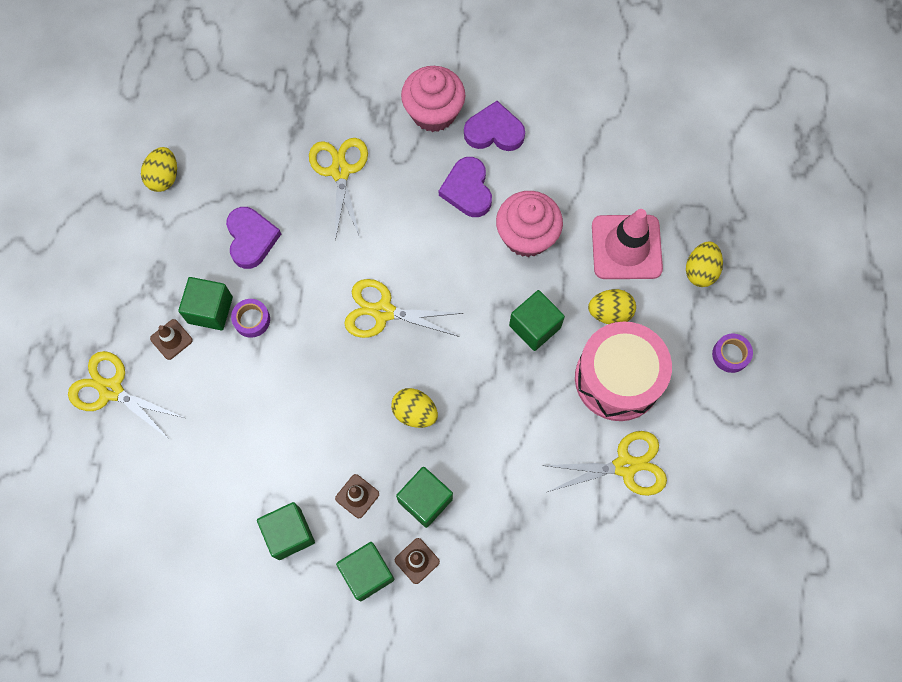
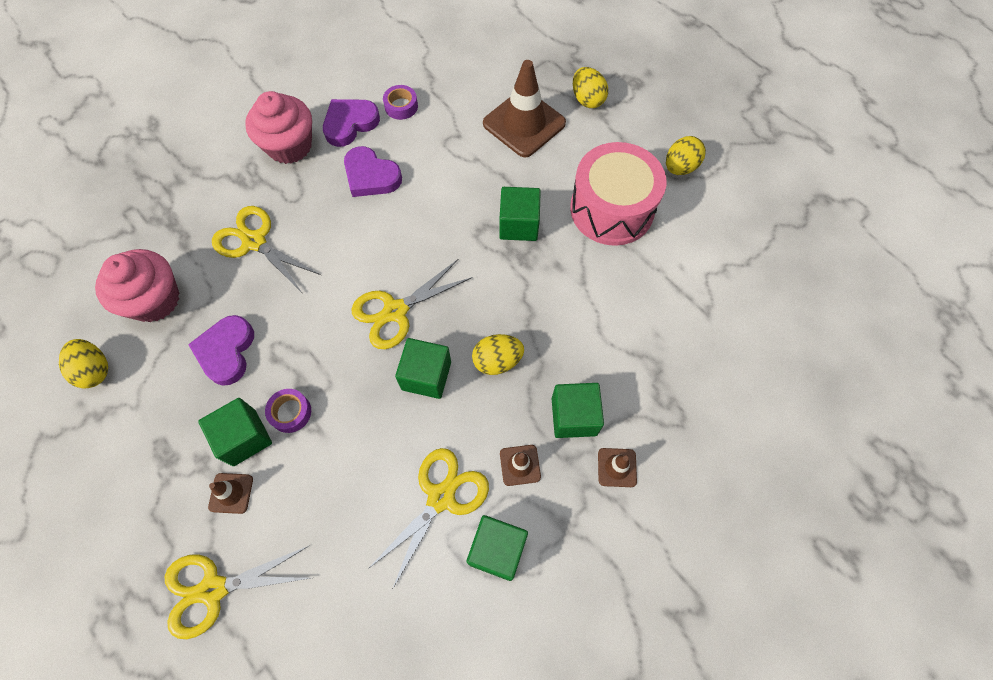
camera: 45 degrees left, 5 degrees down
purple heart [226,207,281,269] -> purple heart turned 120 degrees counterclockwise [188,315,254,386]
green cube [336,542,395,601] -> green cube moved to [395,338,451,399]
pink cupcake [496,191,563,257] -> pink cupcake moved to [95,249,180,322]
yellow scissors [542,431,667,496] -> yellow scissors moved to [368,448,489,588]
yellow egg [588,289,636,324] -> yellow egg moved to [666,136,706,175]
pink traffic cone [592,209,663,279] -> brown traffic cone [483,60,566,157]
purple tape [712,334,753,373] -> purple tape moved to [383,85,418,120]

